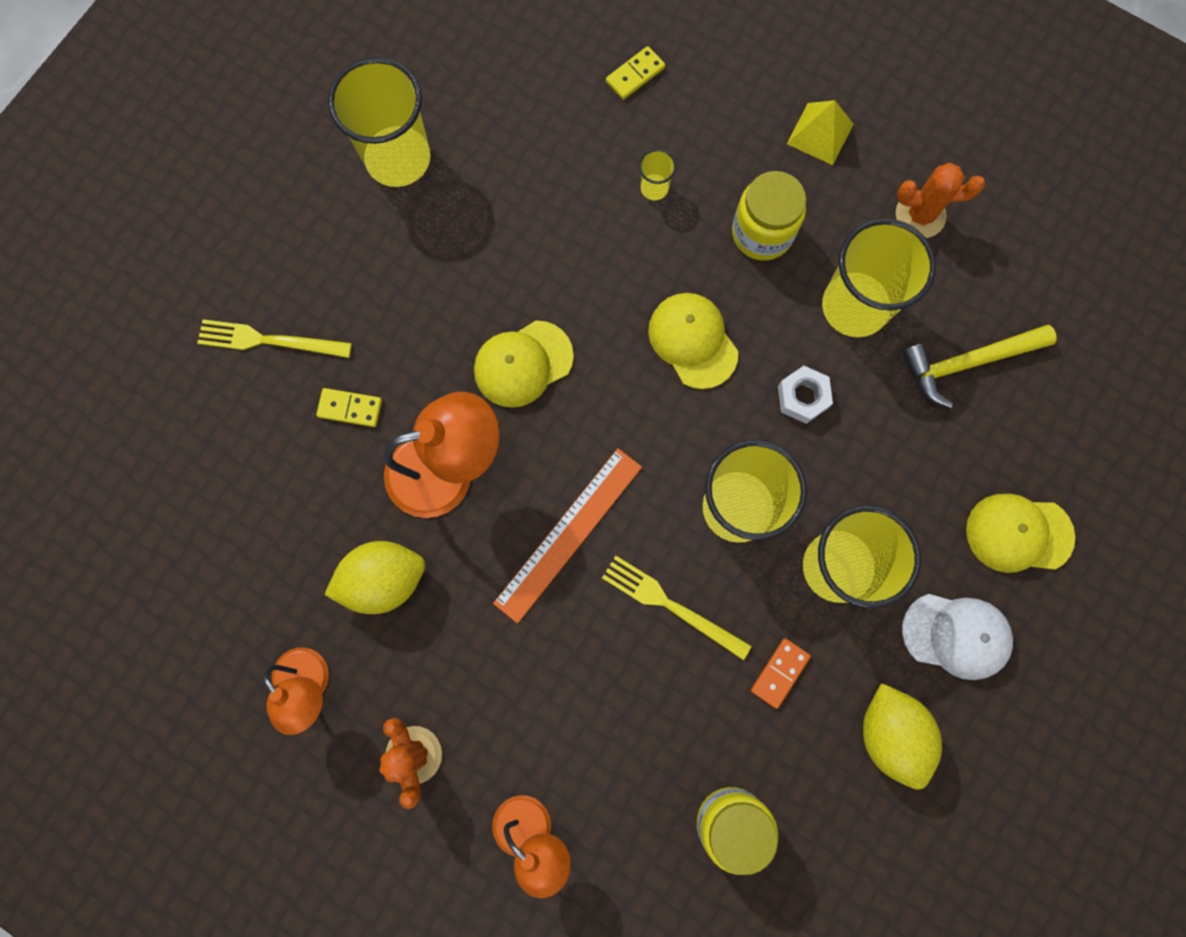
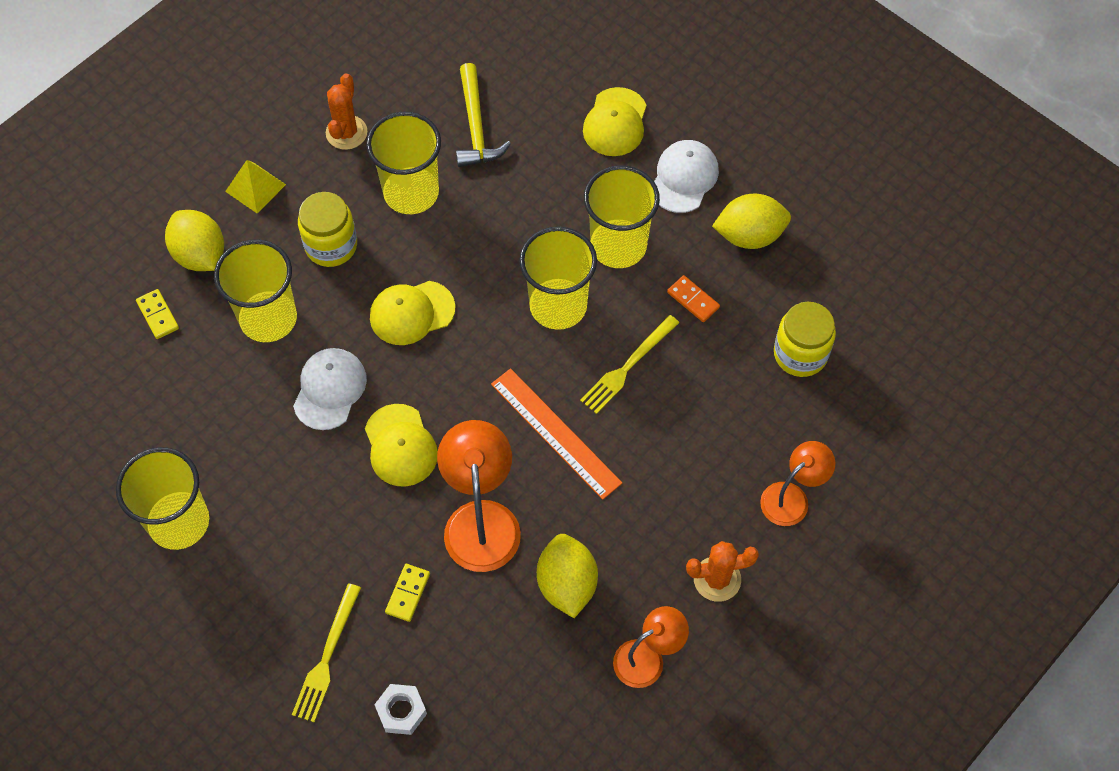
camera: 80 degrees left, 15 degrees down
yellow cup [639,149,676,200] -> yellow cup [214,239,297,342], size x2.36
white nut [778,366,833,424] -> white nut moved to [374,684,427,735]
none -> yellow lemon [165,210,224,271]
none -> white cap [293,348,367,430]

